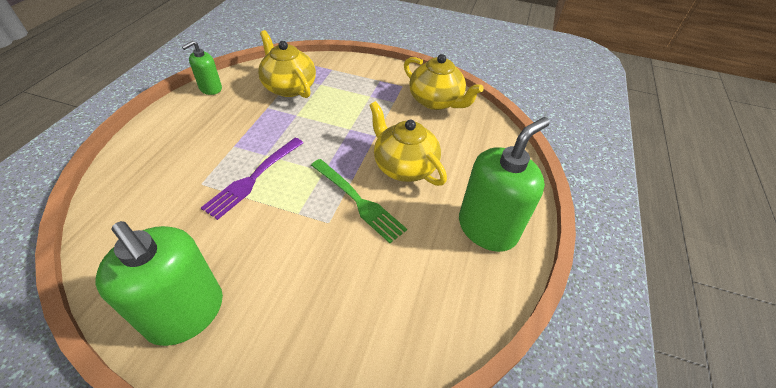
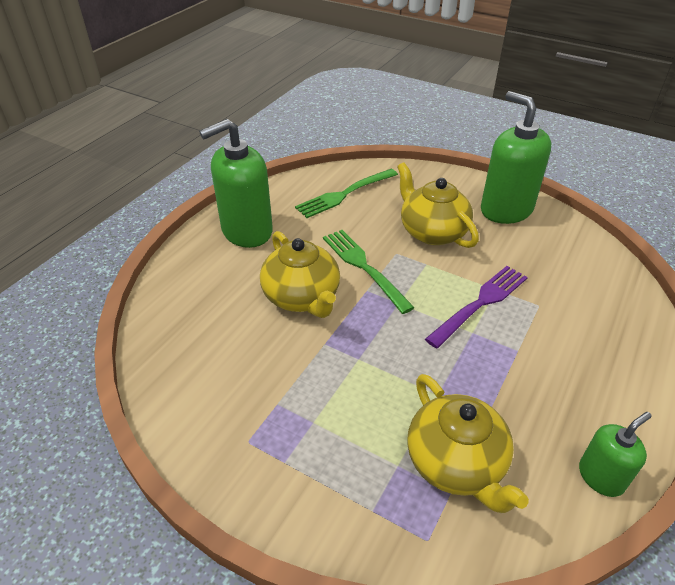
camera: 165 degrees left, 5 degrees down
yellow teapot [404,54,484,110] -> yellow teapot moved to [397,162,479,248]
none -> green fork [295,169,398,218]

